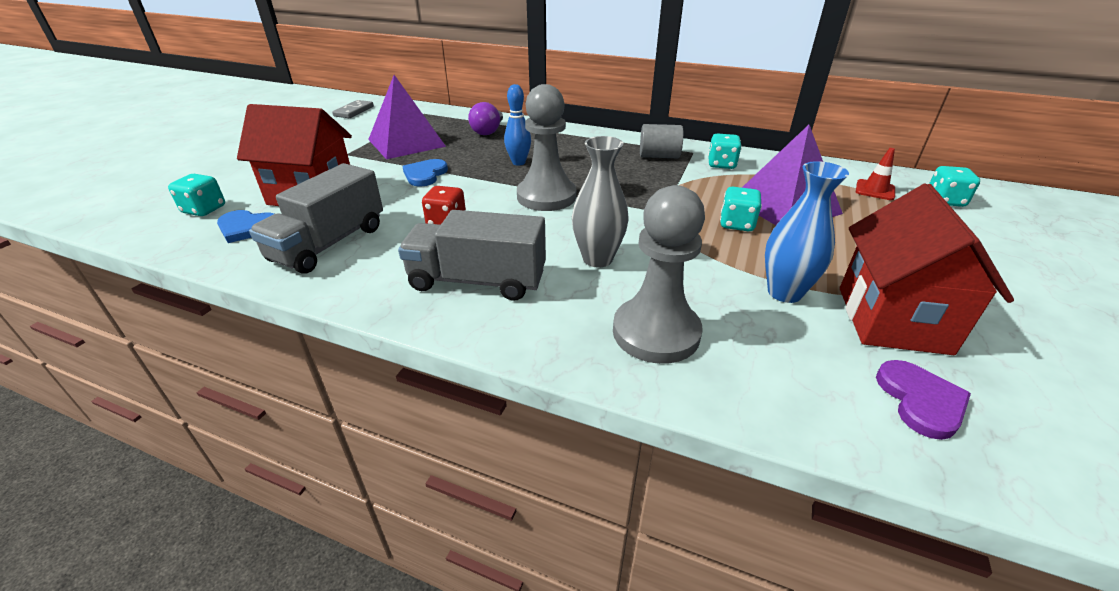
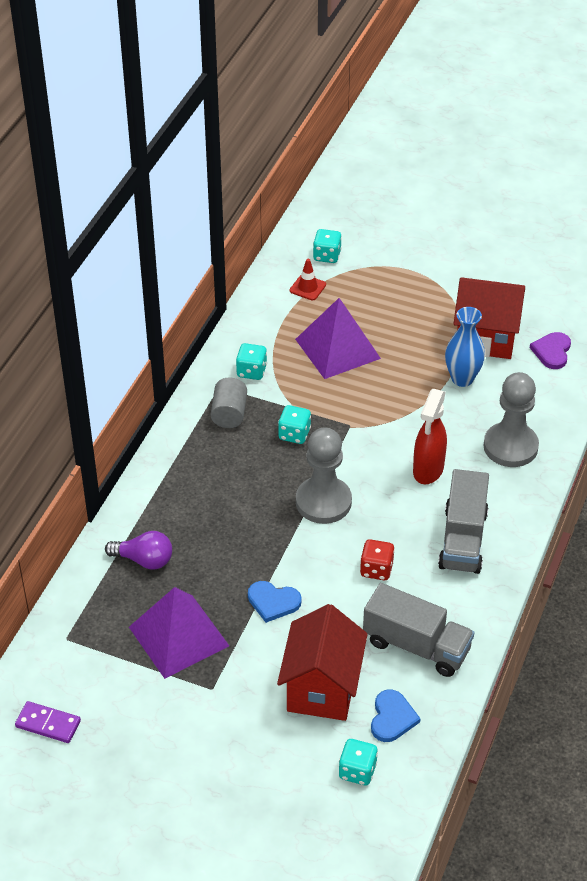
camera: 90 degrees left, 10 degrees up
grey domino [332,100,374,118] -> purple domino [15,701,81,743]
blue bowling pin [504,84,531,166] -> none
grey vase [572,136,629,267] -> red spray bottle [413,389,447,484]
turquoise dice [720,187,762,231] -> turquoise dice moved to [278,405,311,444]
purple heart [876,360,971,440] -> purple heart turned 75 degrees counterclockwise [530,332,571,369]

